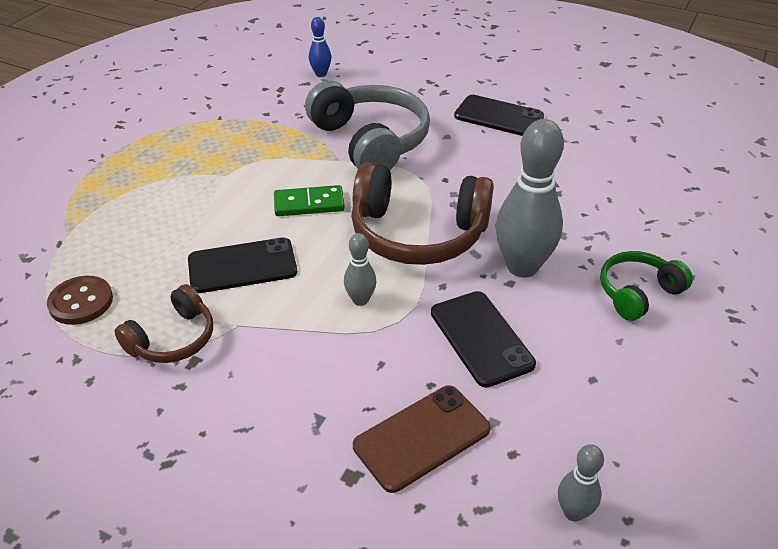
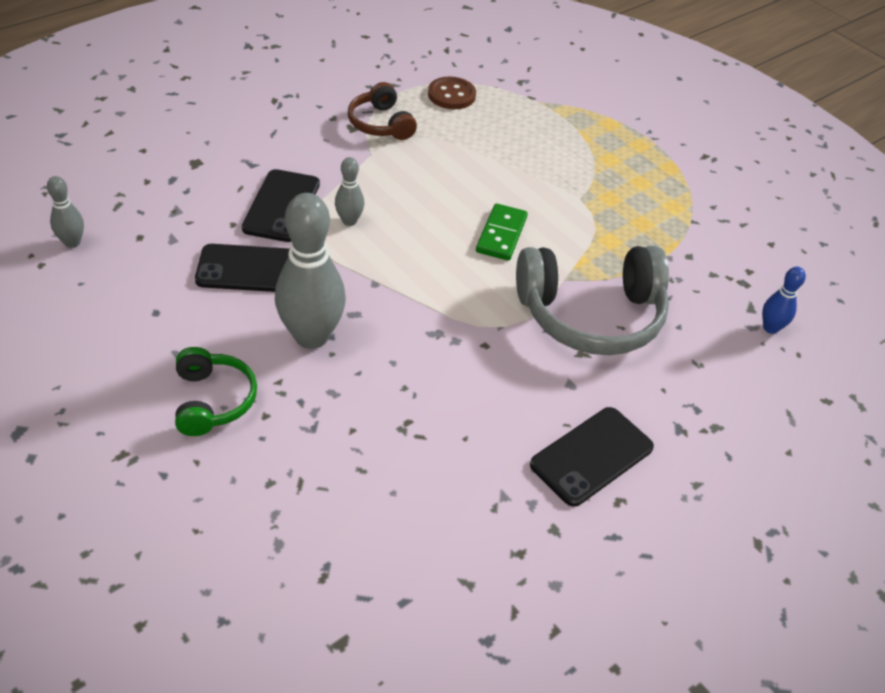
camera: 110 degrees right, 5 degrees up
black phone [188,237,297,293] -> black phone moved to [242,169,320,242]
brown headphones [351,162,494,265] -> none
brown phone [353,386,491,493] -> none

